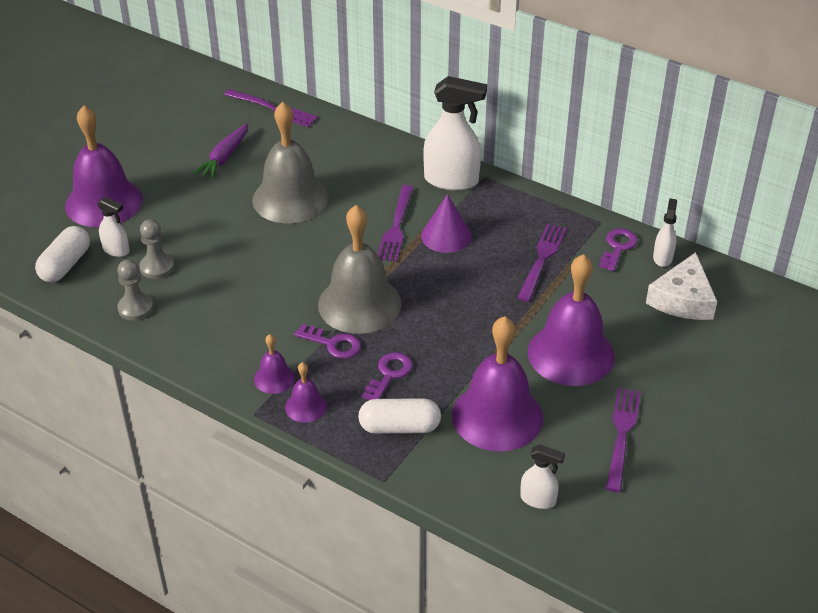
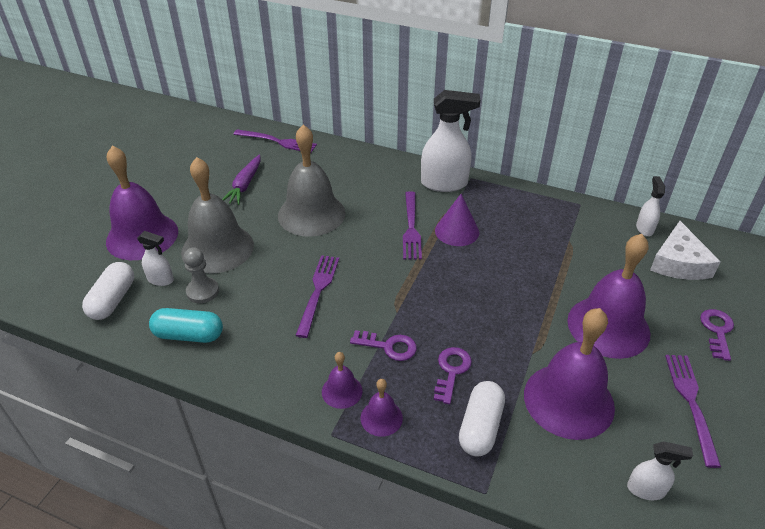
camera: 10 degrees left, 0 degrees up
grey pawn [117,259,153,320] -> turquoise capsule [149,308,223,343]
grey bell [318,205,401,334] -> grey bell moved to [181,157,254,274]
white capsule [358,398,441,434] -> white capsule turned 60 degrees counterclockwise [459,381,505,457]
purple fork [517,224,566,302] -> purple fork moved to [295,255,339,338]
purple key [599,229,638,271] -> purple key moved to [700,309,734,361]

